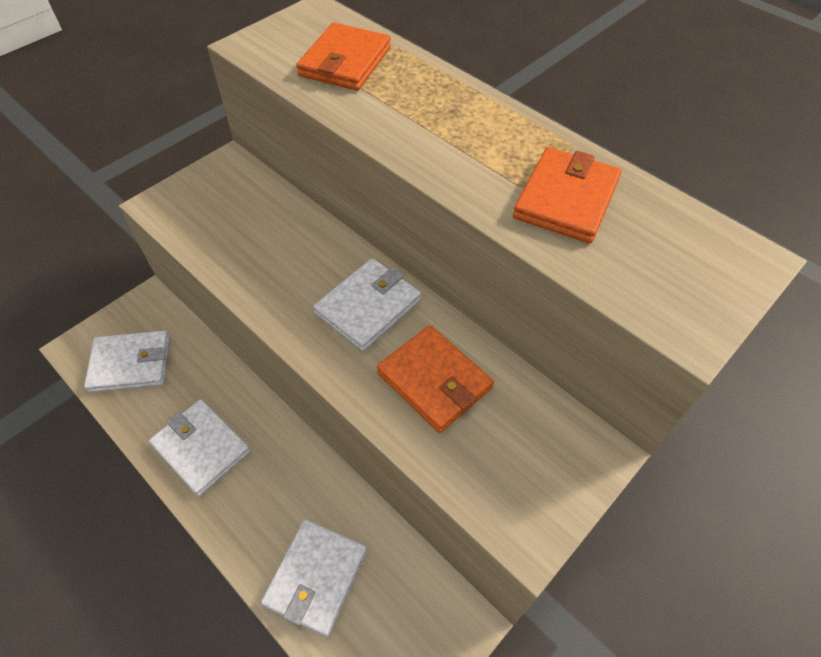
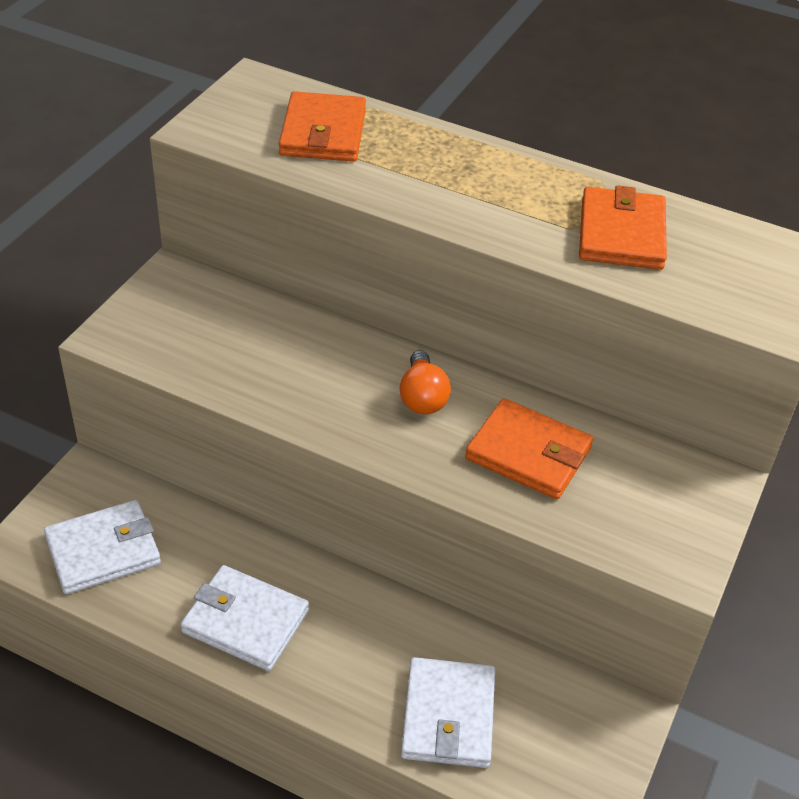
camera: 20 degrees left, 10 degrees down
white wallet [313,258,421,351] -> orange light bulb [400,350,451,414]

